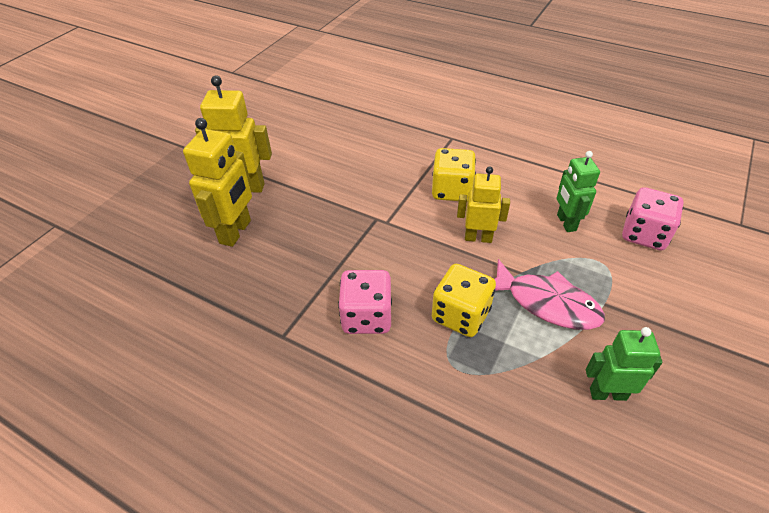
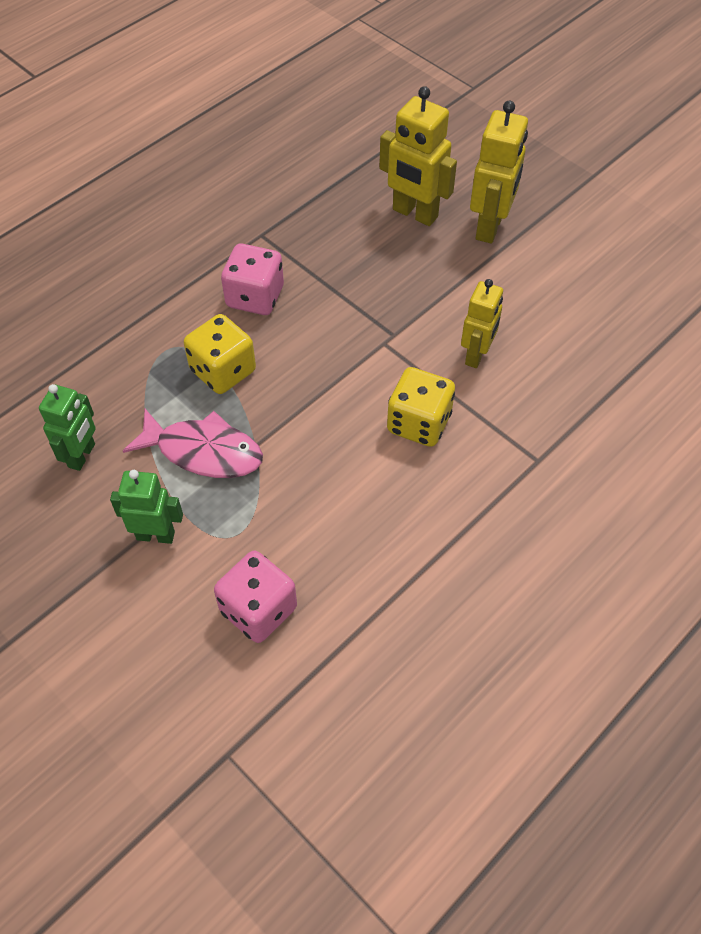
camera: 105 degrees right, 10 degrees up
yellow robot [457,166,510,243] -> yellow robot moved to [461,279,503,368]
pink fish [494,259,605,330] -> pink fish turned 120 degrees counterclockwise [123,409,263,478]
green robot [557,151,600,232] -> green robot moved to [110,470,183,544]

